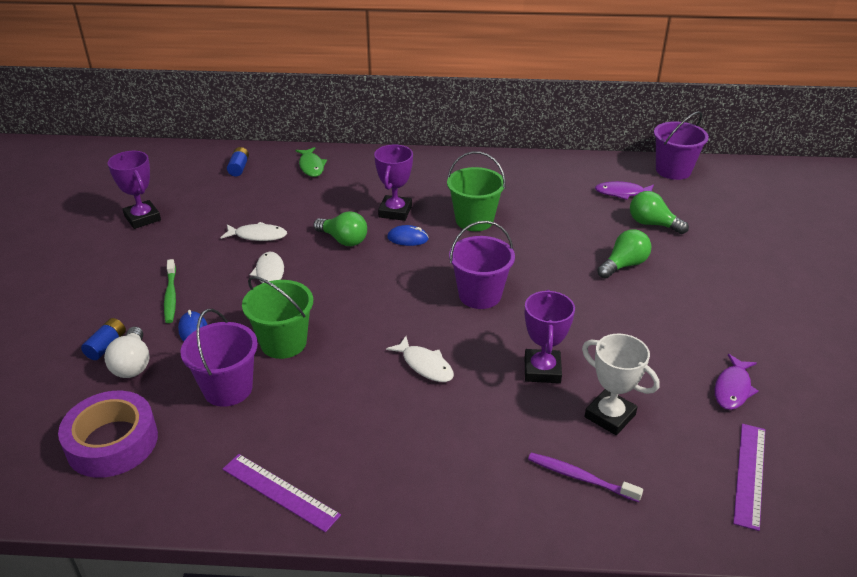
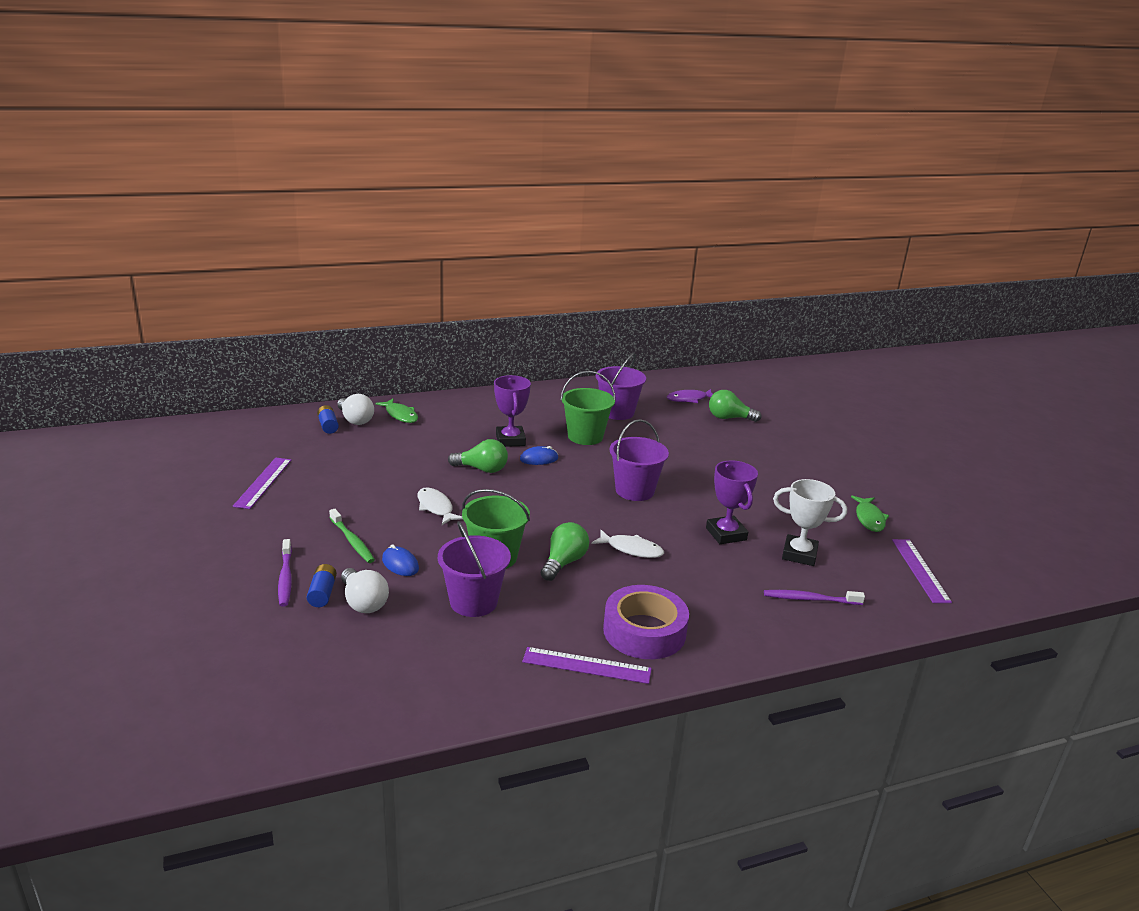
camera: 25 degrees left, 10 degrees down
purple tape [58,391,158,478] -> purple tape moved to [603,585,689,659]
purple trophy [108,151,161,229] -> purple ruler [233,458,291,509]
white fish [220,222,287,241] -> none
green light bulb [597,230,652,279] -> green light bulb moved to [541,522,589,581]
purple bucket [654,111,709,180] -> purple bucket moved to [596,353,646,420]
purple fish [714,354,759,410] -> green fish [851,496,889,532]
none -> purple toothbrush [278,539,292,607]
none -> white light bulb [337,394,374,425]

